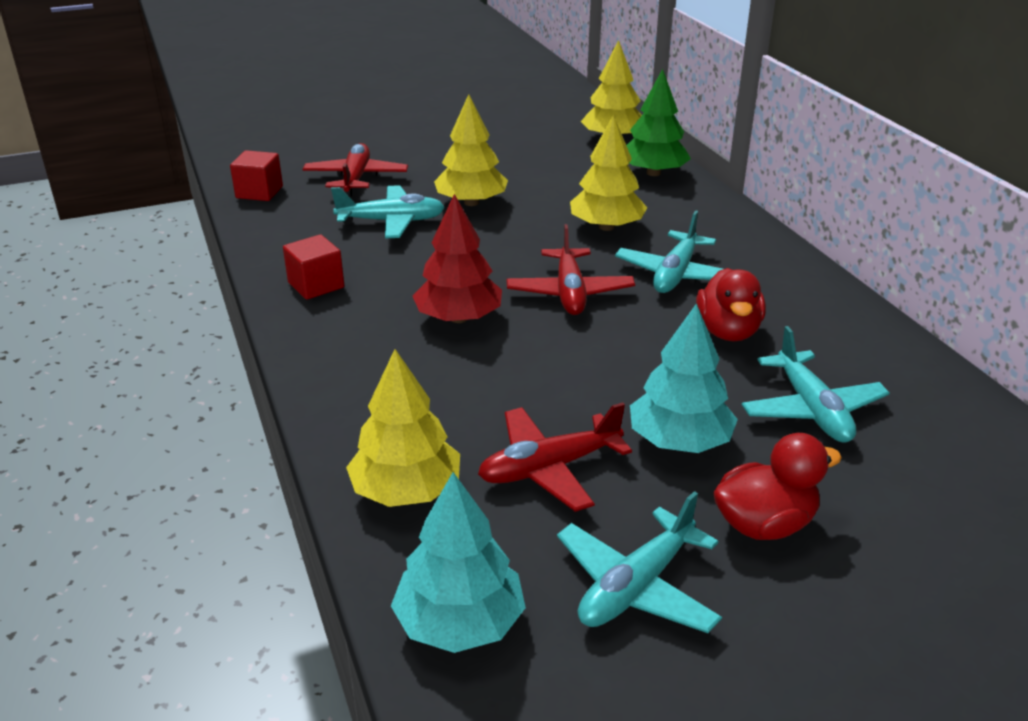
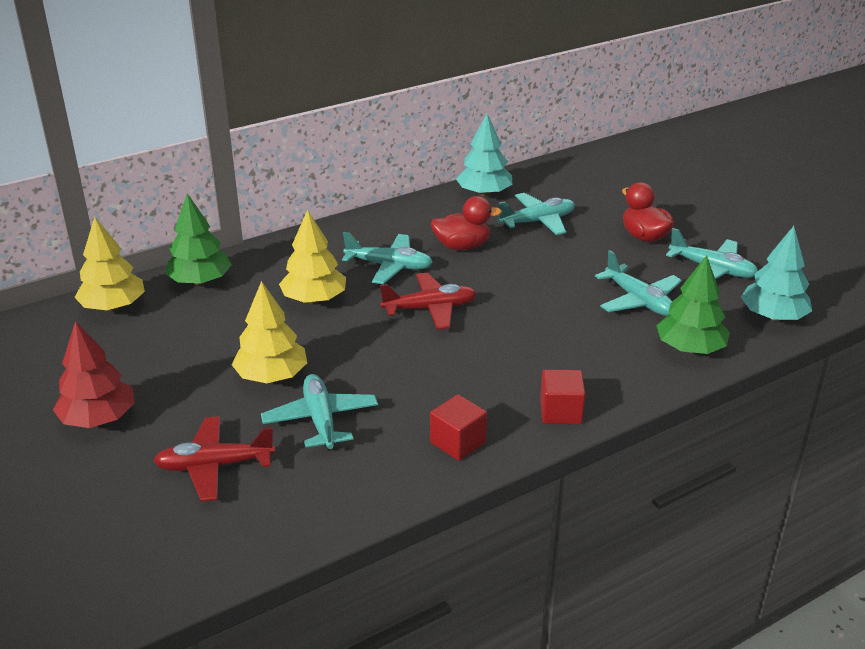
camera: 100 degrees left, 0 degrees up
red cube [230,150,283,201] -> red cube moved to [540,370,585,424]
yellow tree [346,349,460,507] -> green tree [656,255,730,354]
red tree [412,194,502,323] -> red tree moved to [53,321,135,428]
red plane [478,402,632,512] -> turquoise plane [595,250,682,316]
turquoise tree [630,303,738,453] -> turquoise tree moved to [456,114,512,197]

